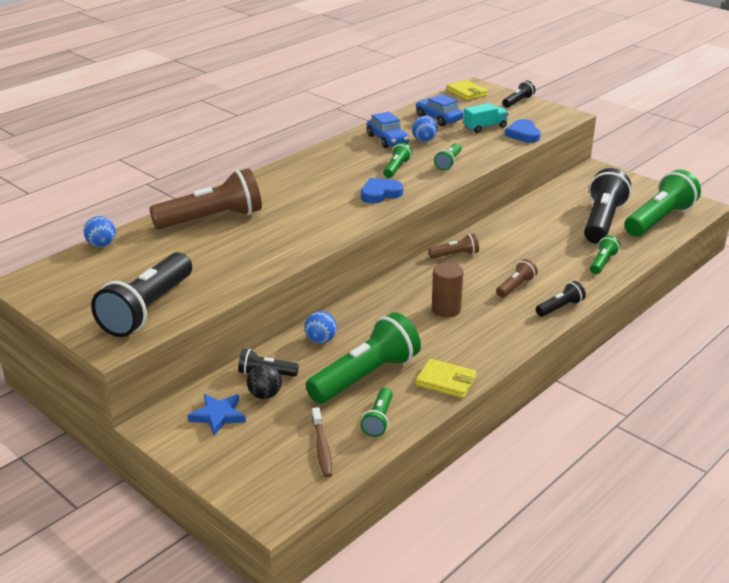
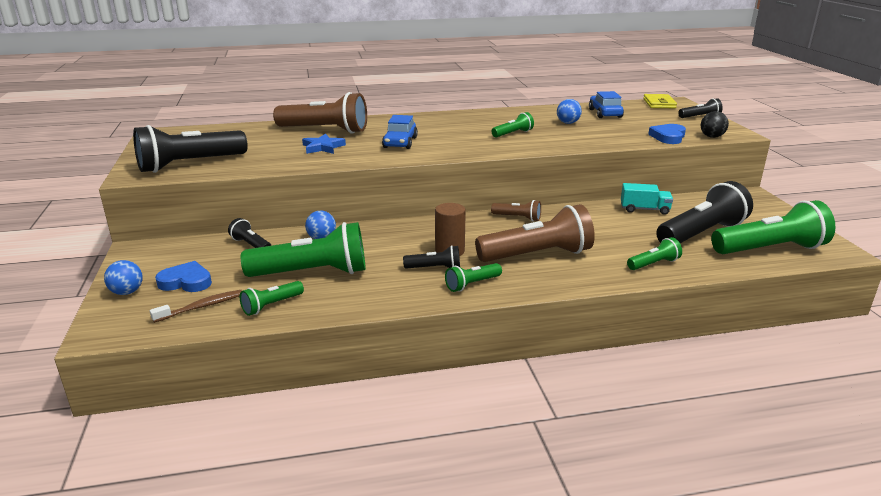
camera: 35 degrees right, 5 degrees down
blue ball [84,216,116,247] -> blue ball moved to [104,260,143,295]
blue star [187,394,246,436] -> blue star moved to [302,134,346,154]
black ball [247,364,282,399] -> black ball moved to [701,111,729,138]
brown toothbrush [312,407,332,477] -> brown toothbrush turned 150 degrees counterclockwise [150,290,242,323]
blue heart [361,178,403,203] -> blue heart moved to [155,261,212,292]
blue car [367,112,409,148] -> blue car moved to [382,115,418,149]
yellow wallet [416,359,477,398] -> none
green flashlight [434,143,462,171] -> green flashlight moved to [445,263,502,292]
turquoise truck [463,103,509,133] -> turquoise truck moved to [621,183,673,215]
brown flashlight [496,259,538,298] -> brown flashlight [475,204,595,262], size x2.07
black flashlight [536,281,586,317] -> black flashlight moved to [403,245,460,269]

